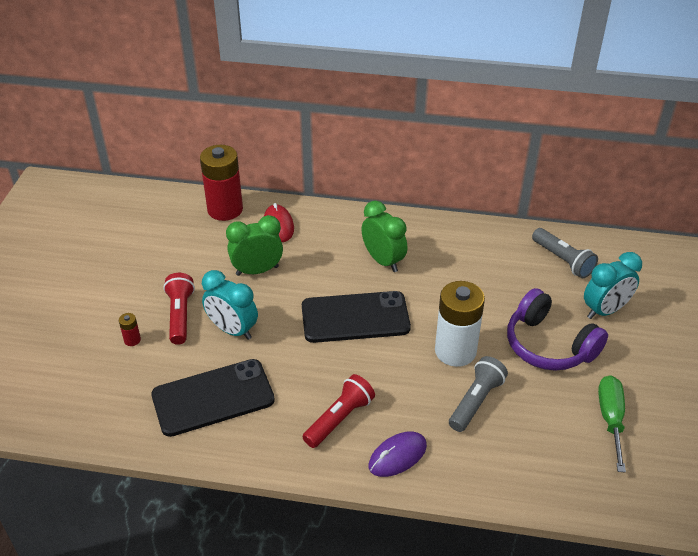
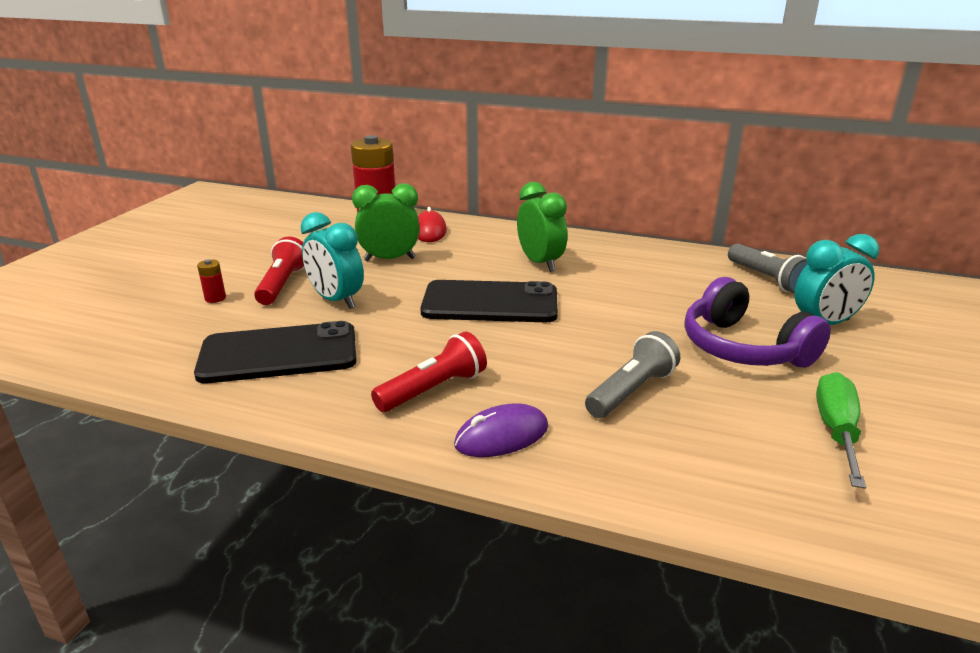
camera: 10 degrees right, 15 degrees down
white battery [435,281,485,367] -> none

